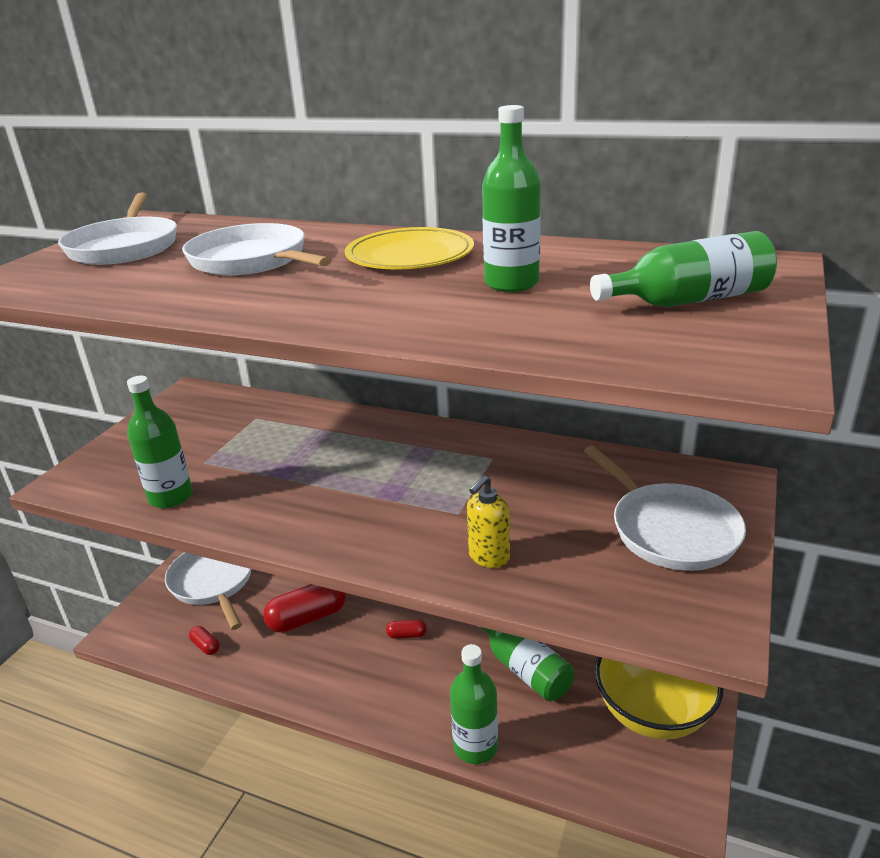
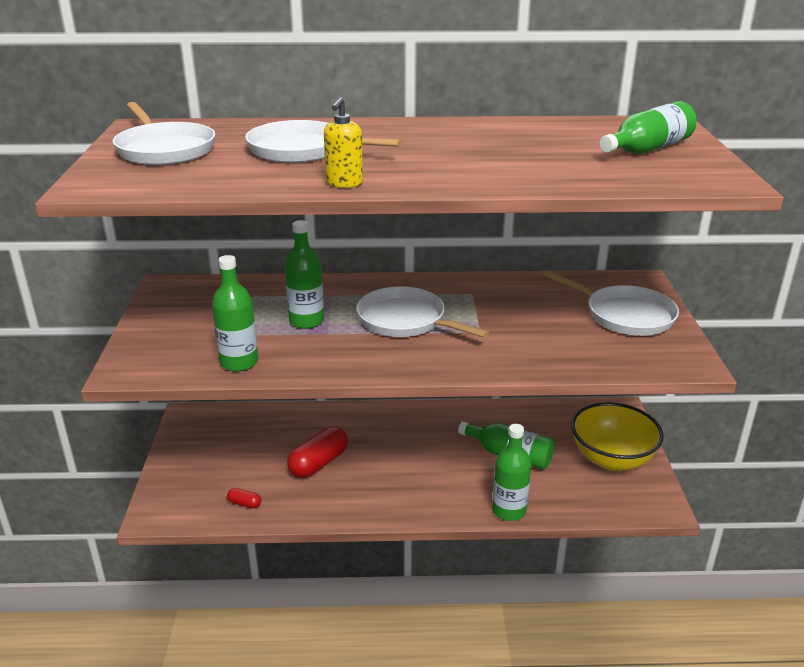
camera: 25 degrees left, 0 degrees up
white pan [165,552,251,630] -> white pan moved to [356,286,489,338]
yellow plate [345,227,474,269] -> none
red capsule [386,620,427,639] -> none
yellow soap dispenser [467,475,510,568] -> yellow soap dispenser moved to [324,97,363,188]
green bottle [482,105,541,292] -> green bottle moved to [285,220,324,329]

